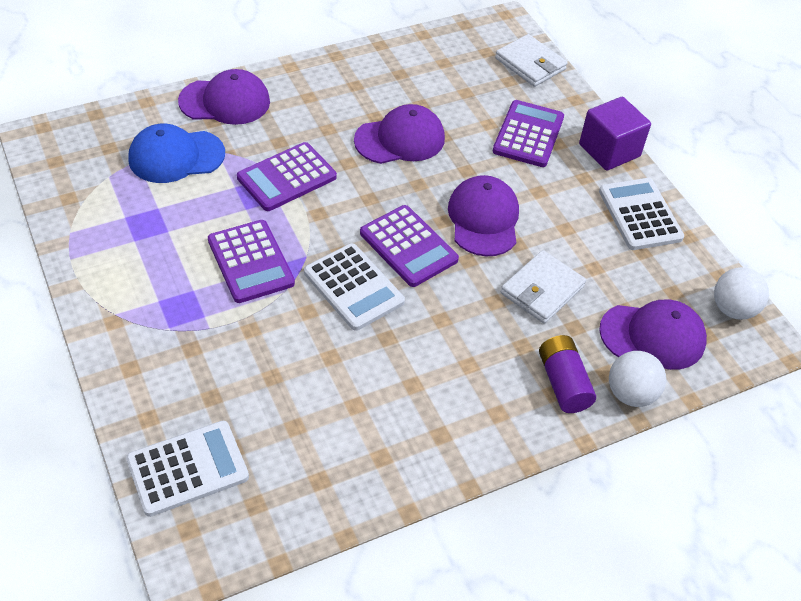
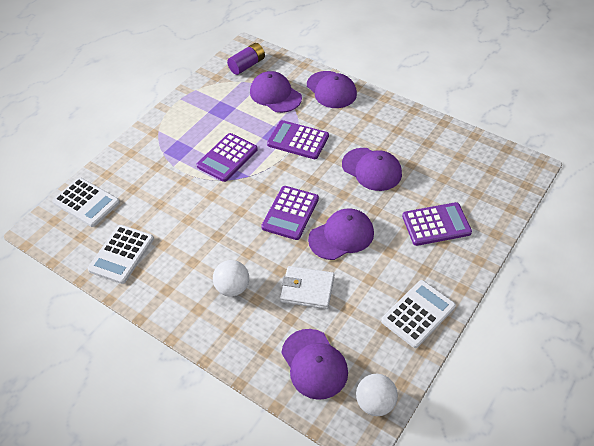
camera: 65 degrees right, 0 degrees up
blue cap [128,123,225,183] -> purple cap [250,71,302,113]
white calculator [304,243,405,331] -> white calculator moved to [88,225,154,284]
white wallet [495,34,568,87] -> none
purple battery [539,335,596,413] -> purple battery moved to [227,43,265,75]
purple cube [579,97,651,170] -> none
white ball [609,351,666,407] -> white ball moved to [213,260,249,297]

